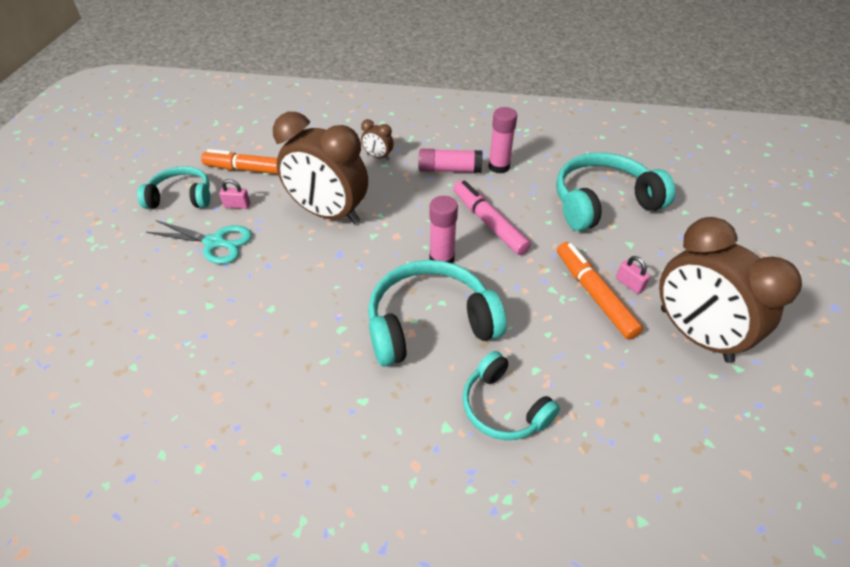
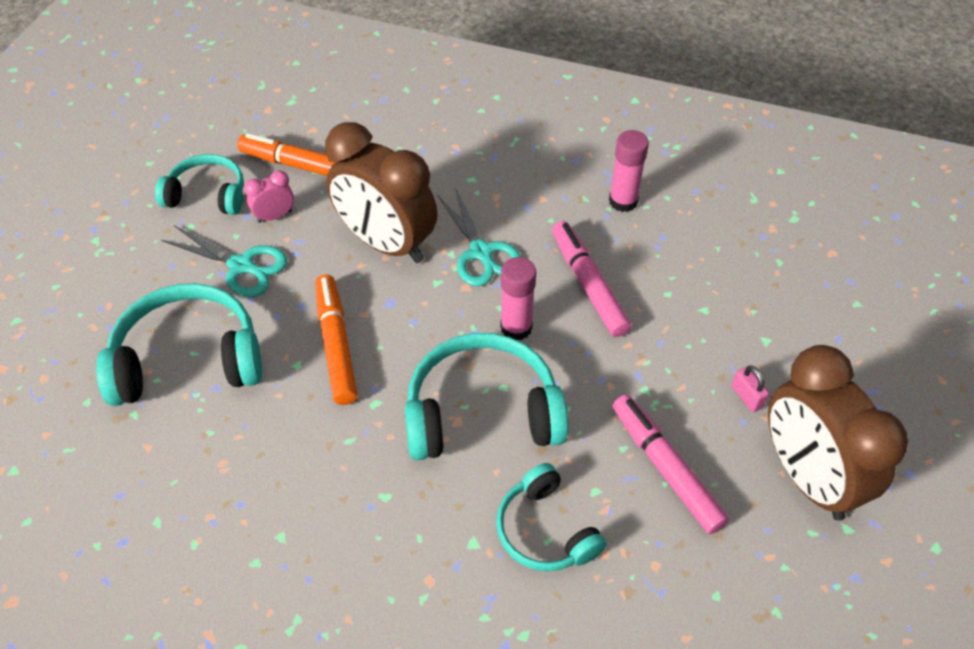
camera: 10 degrees right, 5 degrees up
pink padlock [219,179,250,209] -> pink clock [244,170,294,223]
brown clock [361,119,394,160] -> none
pink glue stick [419,149,483,173] -> none
turquoise headphones [556,153,676,231] -> turquoise headphones moved to [96,283,262,406]
orange marker [557,242,643,340] -> orange marker moved to [315,274,358,405]
none -> turquoise scissors [437,188,521,286]
none -> pink marker [613,394,729,534]

